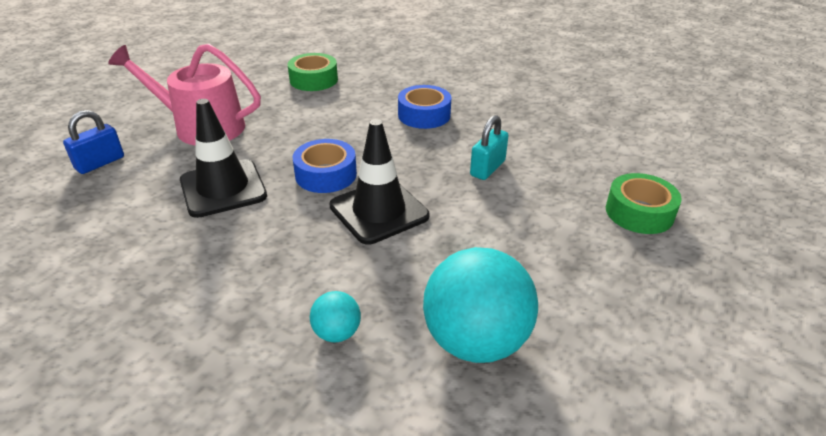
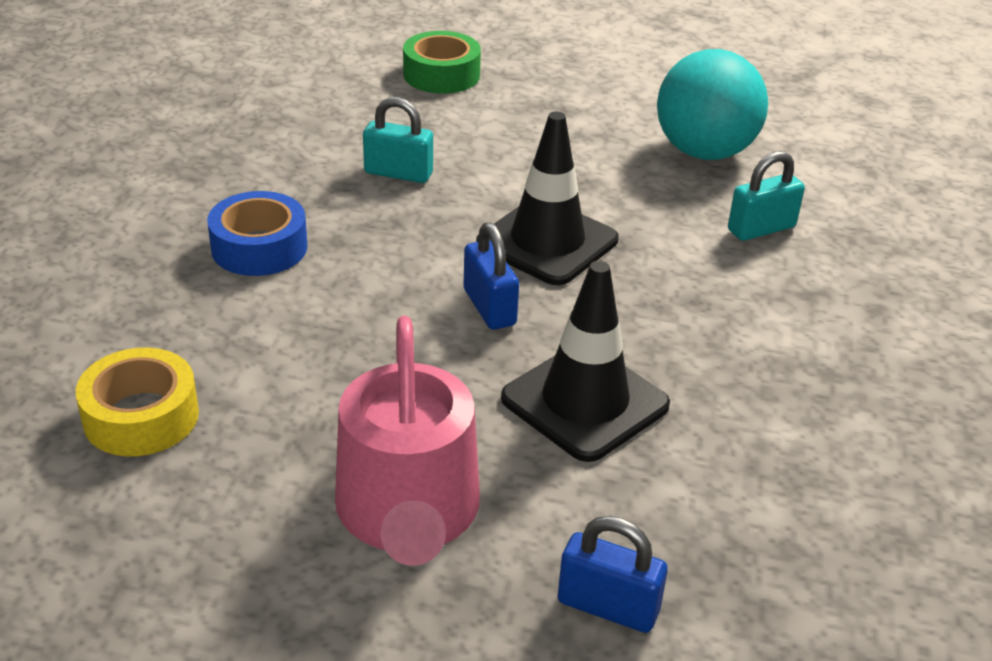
camera: 110 degrees left, 0 degrees up
green tape [288,53,338,91] -> yellow tape [76,348,199,456]
blue tape [293,139,357,193] -> blue padlock [463,222,519,330]
turquoise ball [310,291,361,343] -> turquoise padlock [728,151,805,241]

